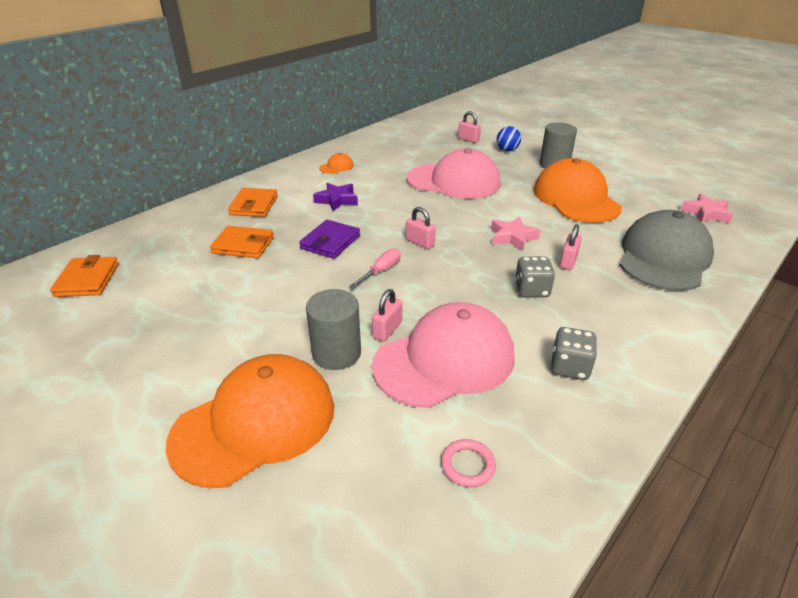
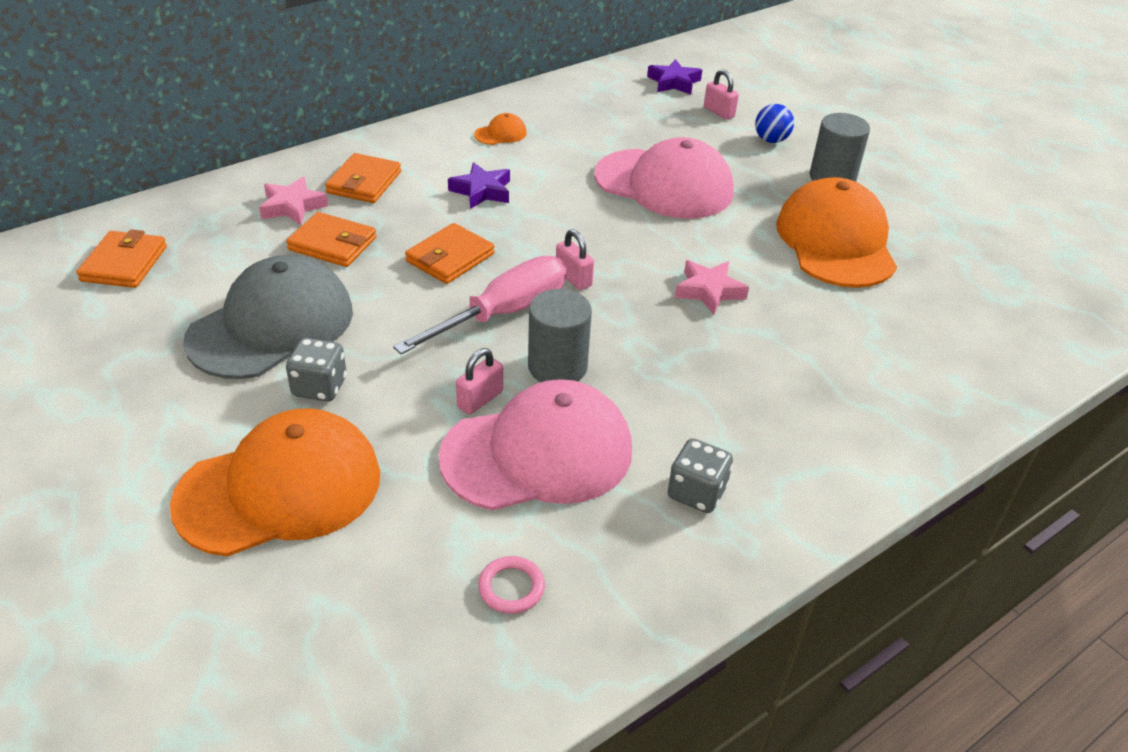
camera: 10 degrees right, 5 degrees up
purple wallet [299,220,360,259] -> orange wallet [405,223,495,284]
grey cylinder [306,289,361,370] -> grey cylinder moved to [528,289,592,382]
pink screwdriver [349,248,401,288] -> pink screwdriver [393,256,567,355], size x1.95
grey dice [515,257,555,298] -> grey dice moved to [286,338,347,402]
pink padlock [560,224,582,270] -> none
grey cap [620,210,714,291] -> grey cap moved to [183,255,353,379]
pink star [681,194,733,223] -> pink star moved to [259,177,328,225]
none -> purple star [647,59,702,95]

